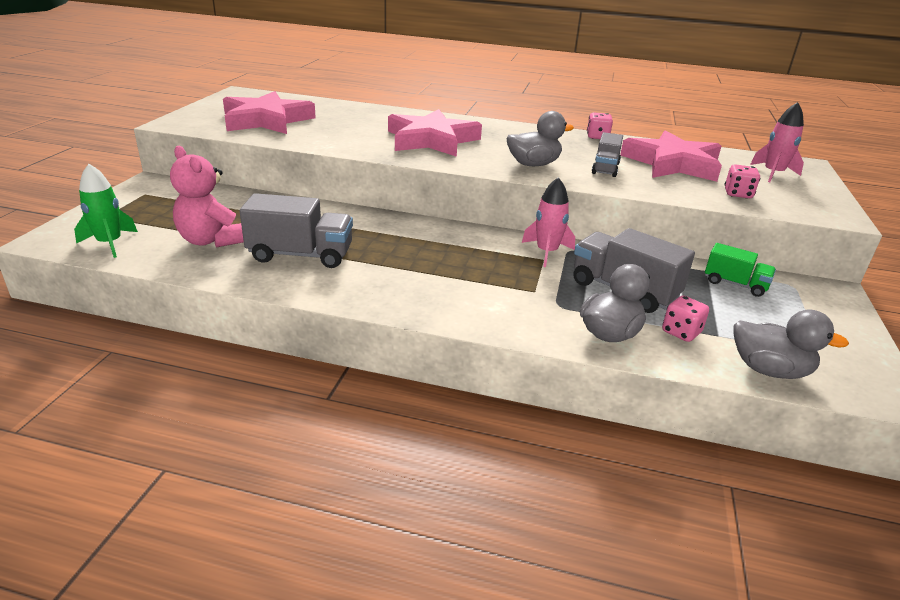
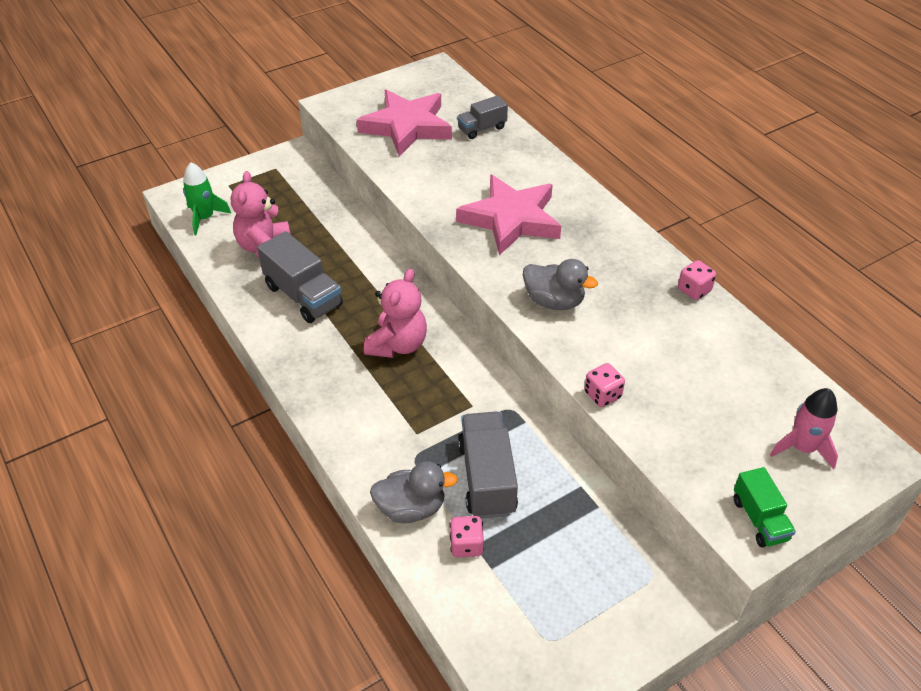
camera: 45 degrees right, 15 degrees up
pink rocket [522,177,575,267] -> none
grey truck [592,132,623,177] -> grey truck moved to [457,95,508,139]
pink star [620,130,722,182] -> none
green truck [705,243,776,297] -> green truck moved to [734,467,796,547]
pink dice [725,164,760,198] -> pink dice moved to [584,363,625,407]
grey duck [733,309,849,379] -> none
none -> pink teddy bear [364,269,427,358]

